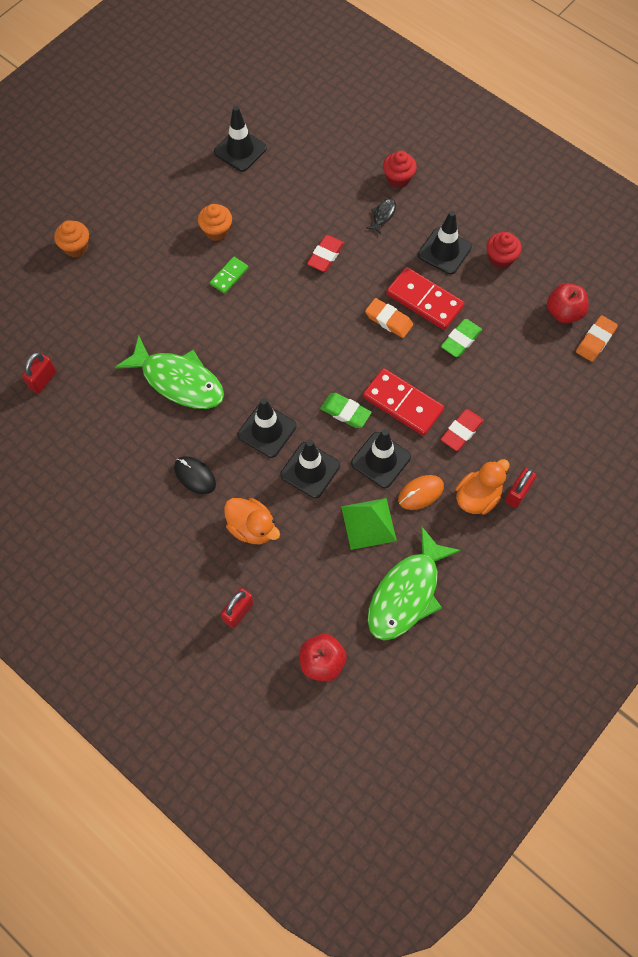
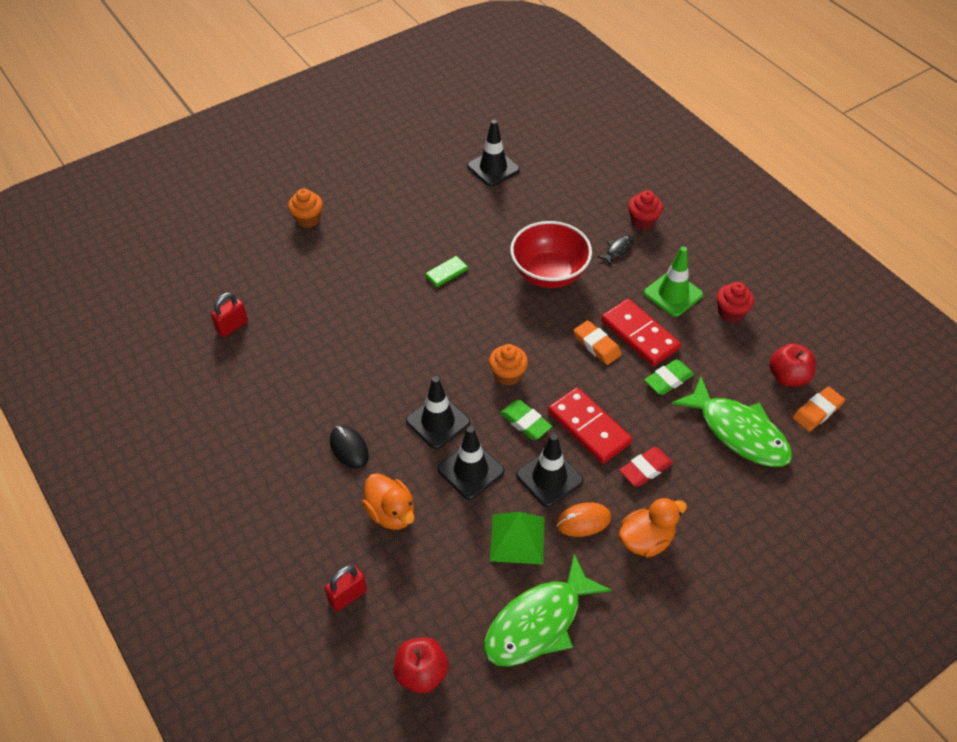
camera: 15 degrees right, 15 degrees down
green fish [115,336,224,409] -> green fish moved to [672,377,792,467]
orange cupcake [198,204,232,241] -> orange cupcake moved to [489,344,528,385]
red eraser [307,235,344,272] -> red bowl [510,221,592,288]
black traffic cone [418,211,472,275] -> green traffic cone [644,246,703,317]
red padlock [505,468,537,508] -> none

